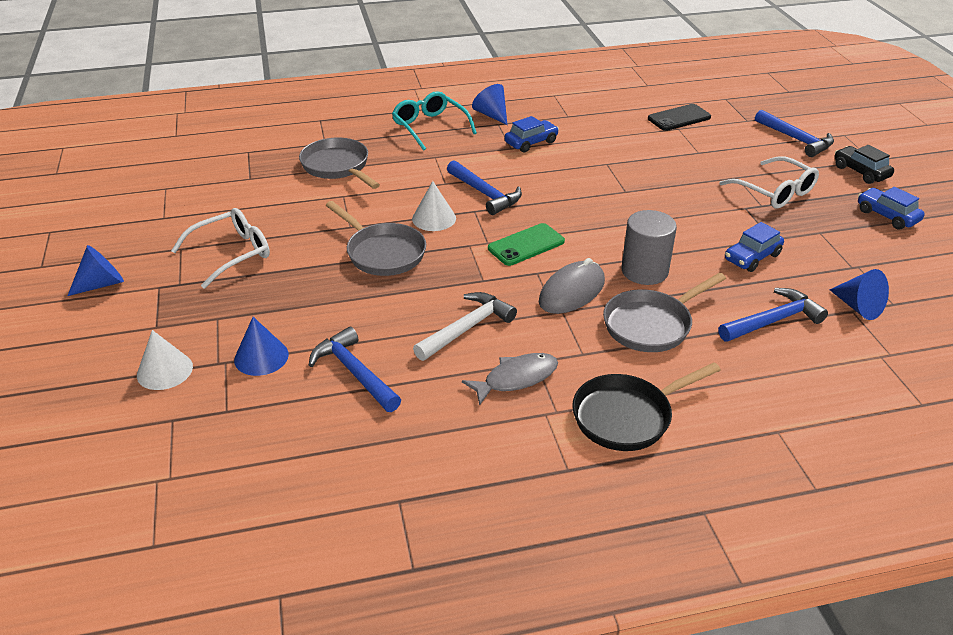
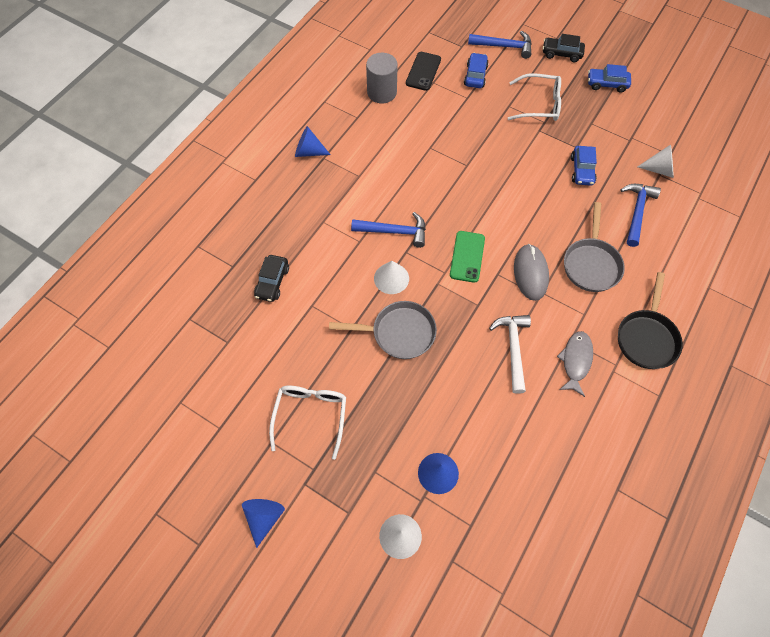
camera: 45 degrees left, 25 degrees up
grey pan [299,138,380,189] -> black car [254,255,289,302]
blue hammer [309,327,401,412] -> none
turquoise glasses [392,91,477,151] -> none
blue car [505,116,559,152] -> blue car moved to [464,53,488,88]
grey cylinder [621,210,677,285] -> grey cylinder moved to [366,53,398,103]
blue cone [830,269,889,320] -> white cone [638,145,674,178]

